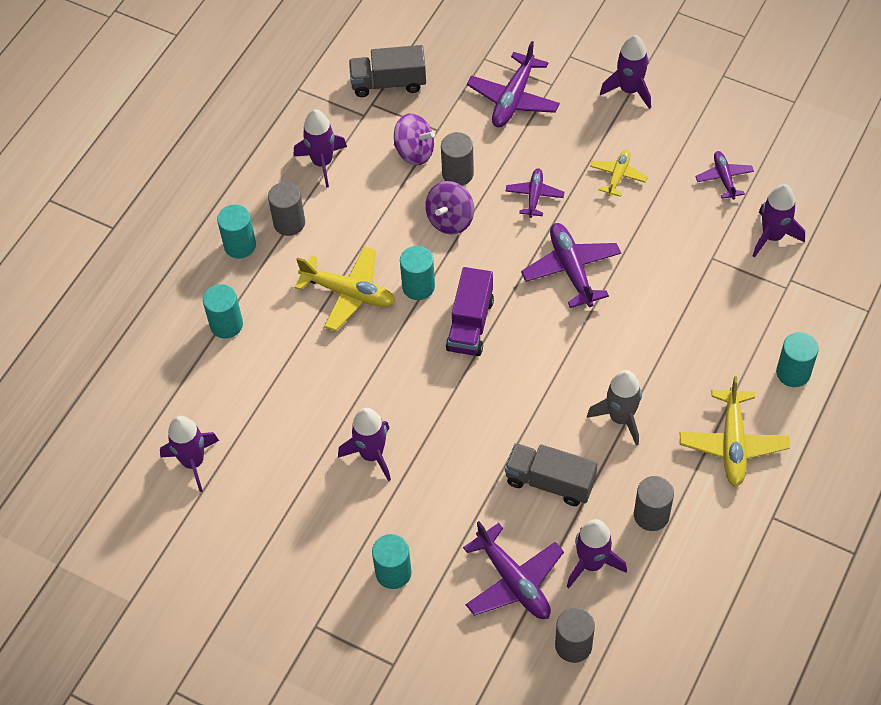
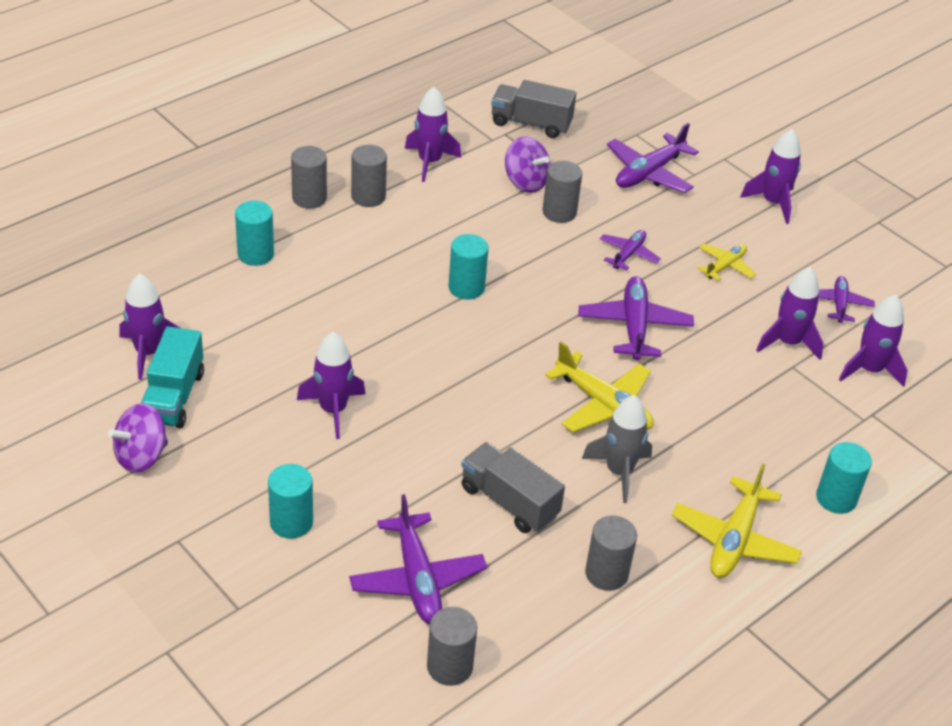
camera: 15 degrees right, 15 degrees down
turquoise cylinder [217,205,256,259] -> grey cylinder [291,146,327,209]
yellow plane [295,246,395,331] -> yellow plane moved to [545,342,653,432]
purple spinning top [425,181,474,235] -> purple spinning top moved to [108,403,168,473]
purple truck [446,267,494,356] -> none
purple rocket [567,519,627,588] -> purple rocket moved to [756,267,824,360]
none -> turquoise truck [141,326,204,428]

